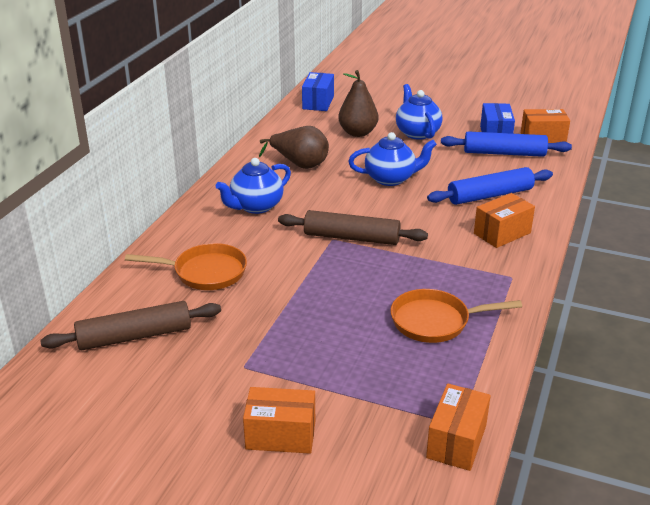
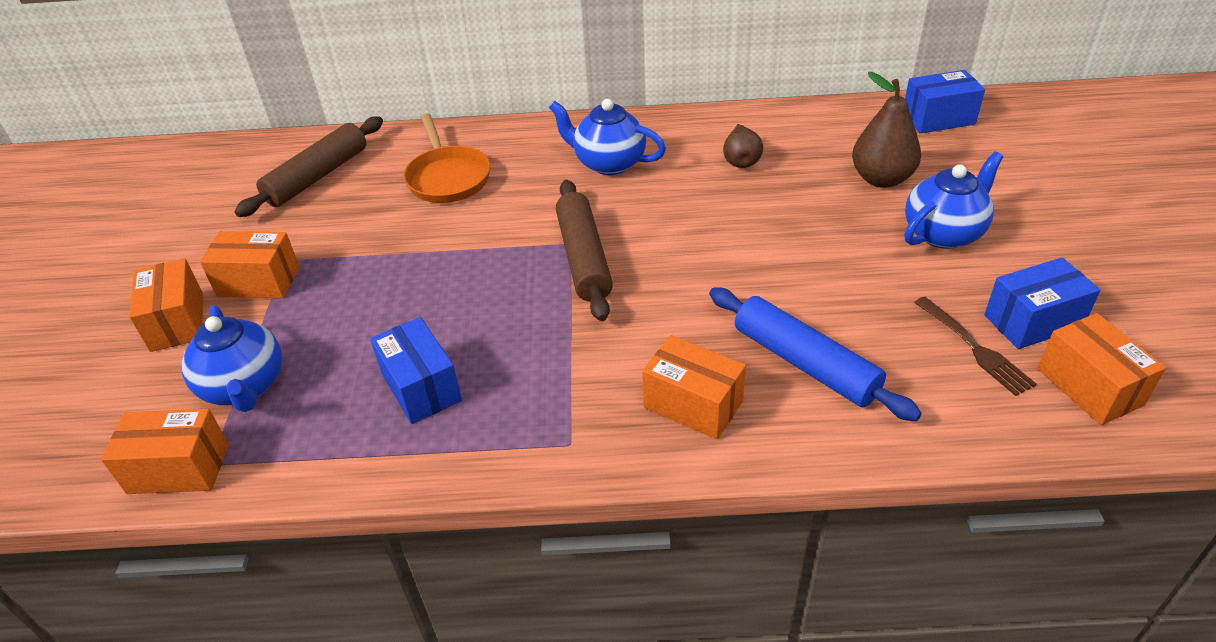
camera: 70 degrees right, 10 degrees up
brown rolling pin [40,301,221,350] -> brown rolling pin turned 75 degrees clockwise [235,116,383,217]
brown pear [259,126,329,169] -> brown pear [723,124,763,168], size x0.63
blue teapot [348,132,437,186] -> blue teapot moved to [181,305,282,412]
orange pan [391,289,522,343] -> blue box [370,317,462,424]
blue rolling pin [441,131,572,157] -> brown fork [914,297,1037,396]
none -> orange box [200,231,300,298]

